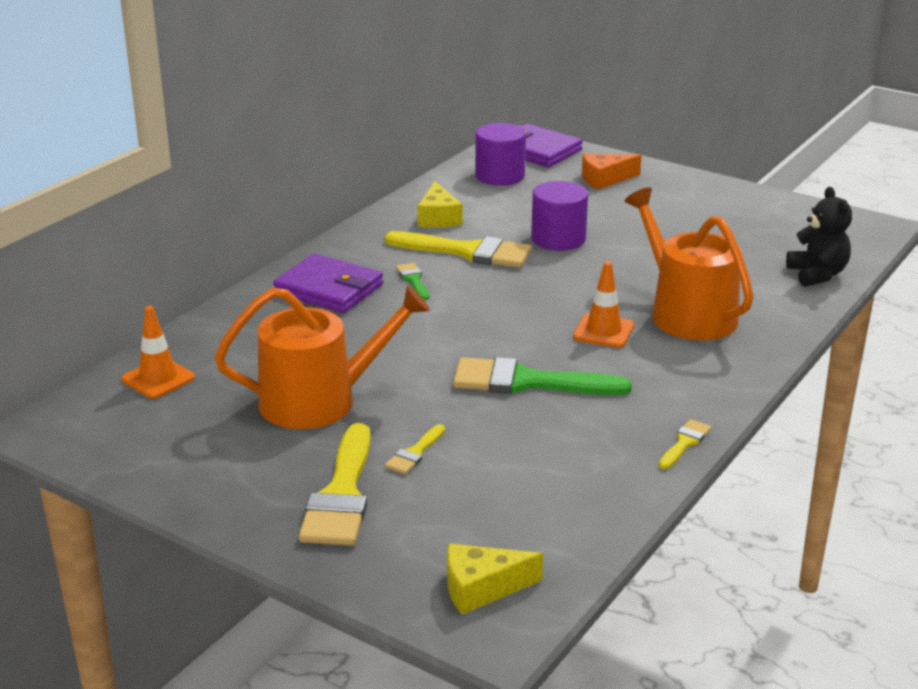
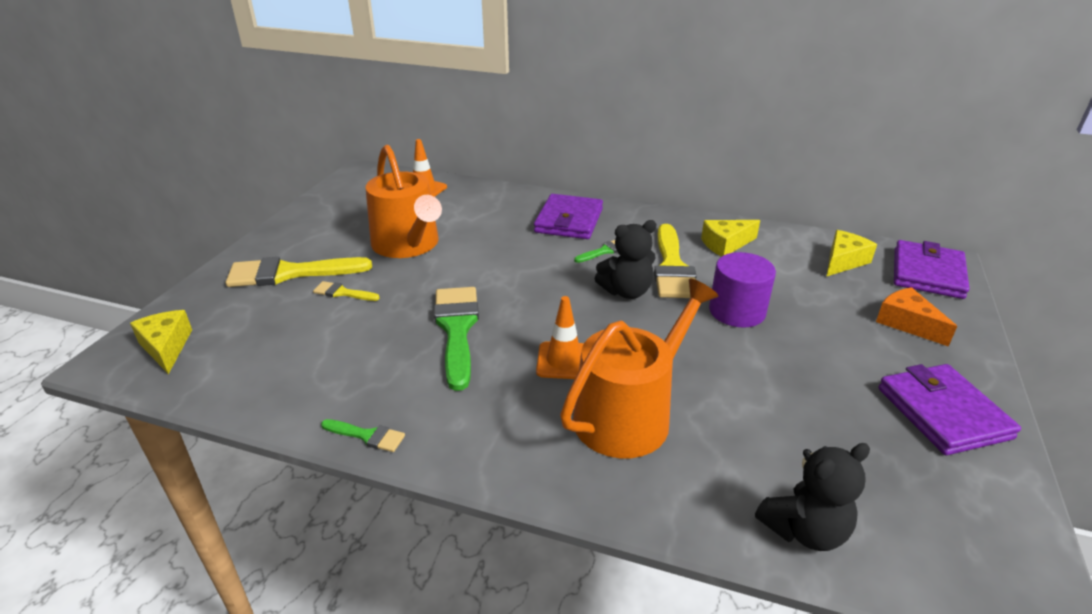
camera: 75 degrees right, 5 degrees up
purple cylinder [475,123,526,186] -> yellow cheese [826,230,877,277]
yellow brush [659,419,711,469] -> green brush [321,419,405,452]
none -> black teddy bear [594,220,657,299]
none -> purple wallet [878,364,1021,455]

